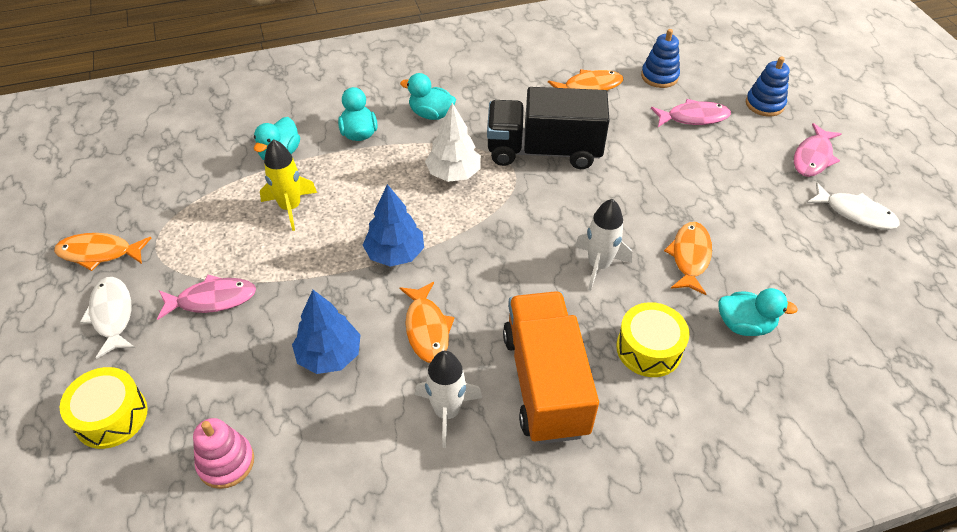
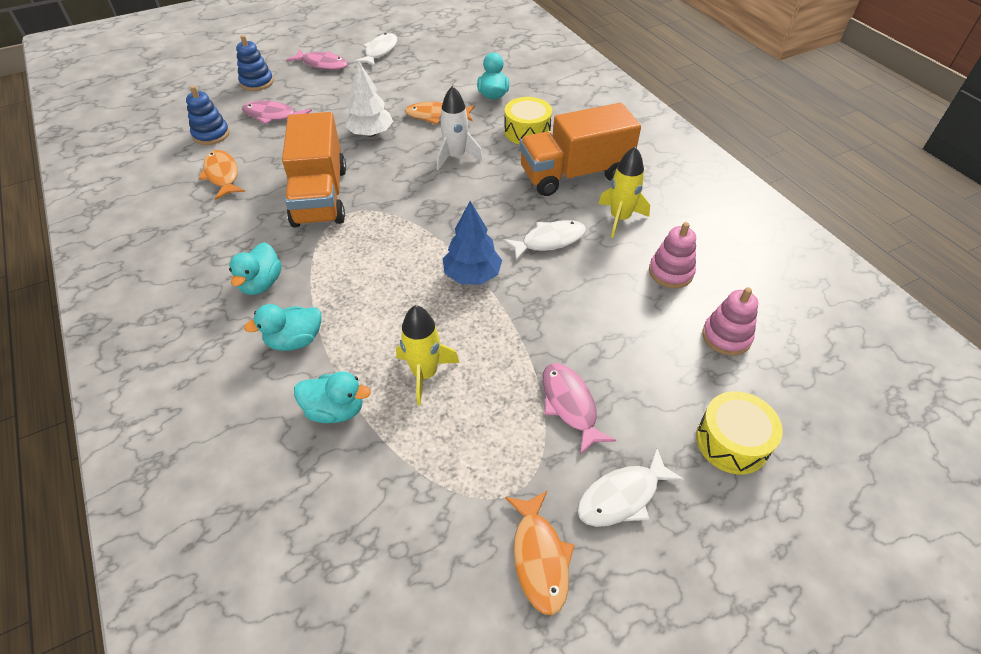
camera: 100 degrees left, 0 degrees up
blue tree [292,290,361,374] -> none
orange fish [400,282,455,363] -> white fish [503,220,586,261]
white rocket [415,351,482,448] -> yellow rocket [598,147,650,238]
white tree [425,103,481,182] -> white tree moved to [345,60,393,137]
black truck [487,87,610,169] -> orange truck [282,112,346,228]
pink fish [651,99,731,127] -> pink fish turned 60 degrees counterclockwise [242,101,312,124]
none -> pink stacking toy [649,222,696,288]

